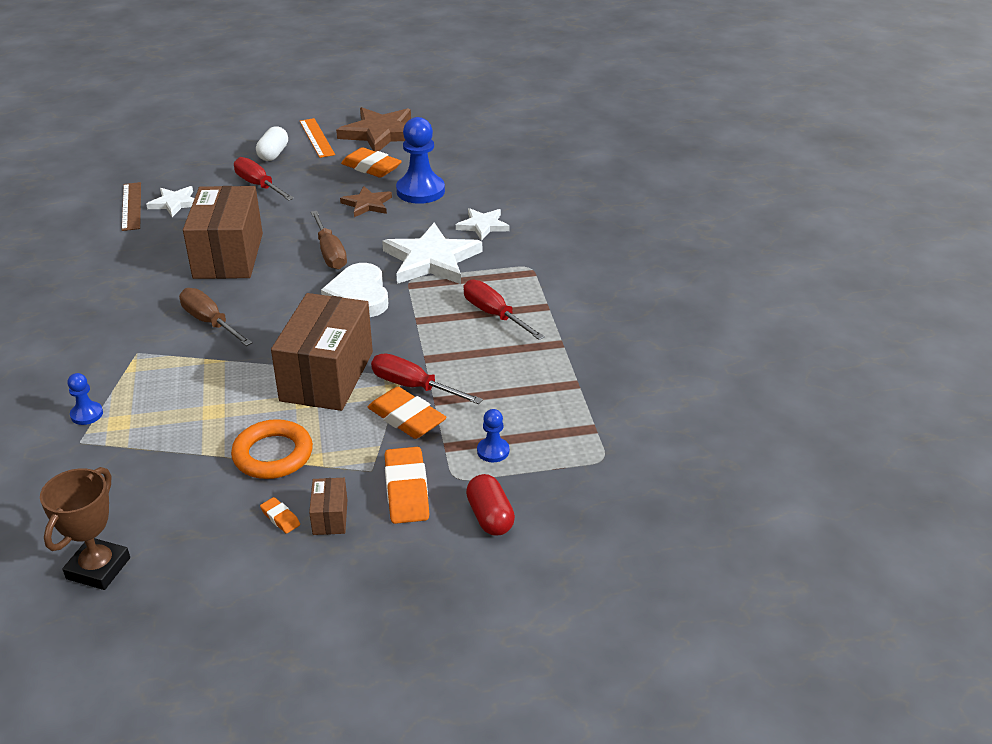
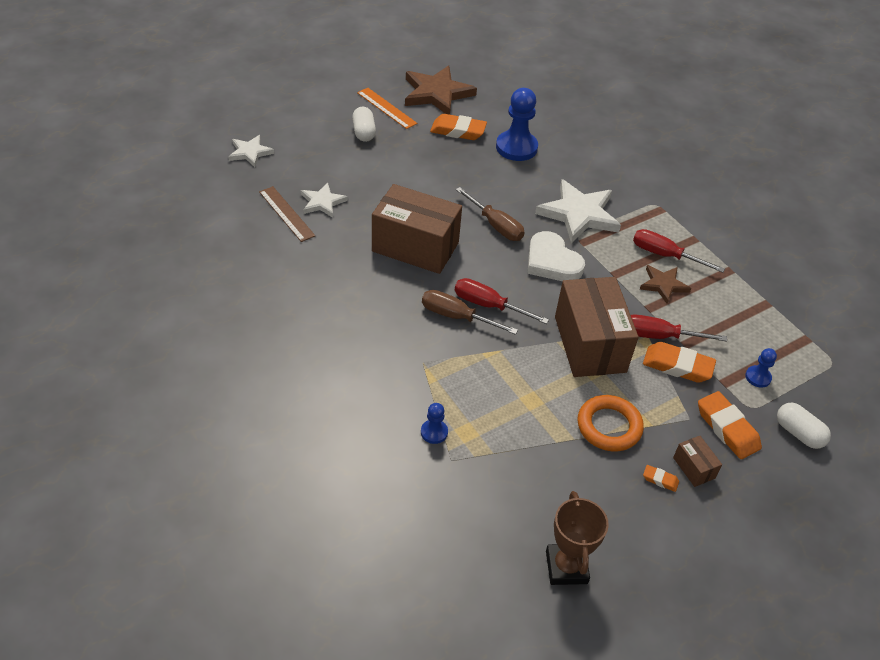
camera: 25 degrees left, 10 degrees up
brown box [183,186,263,279] -> brown box turned 45 degrees counterclockwise [372,184,462,274]
red screwdriver [234,157,294,201] -> red screwdriver moved to [455,278,549,324]
brown star [340,186,392,217] -> brown star moved to [640,265,691,304]
white star [456,208,510,241] -> white star moved to [228,135,274,167]
red capsule [466,474,515,536] -> white capsule [777,402,831,449]

